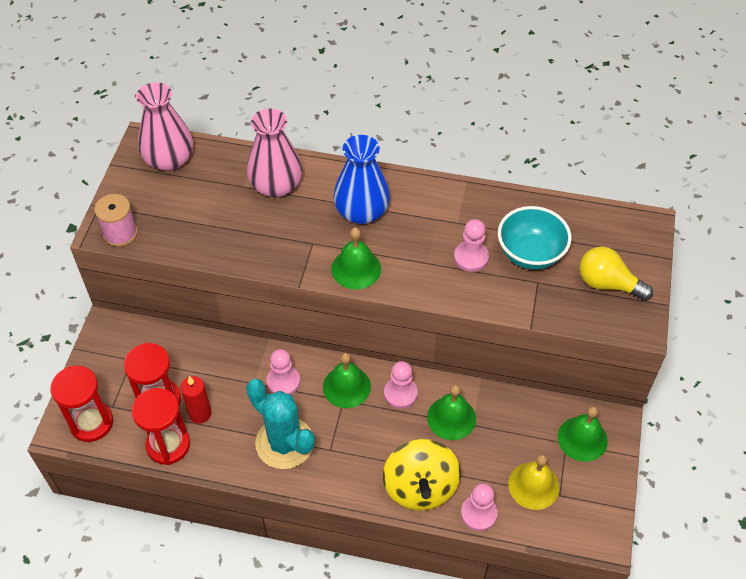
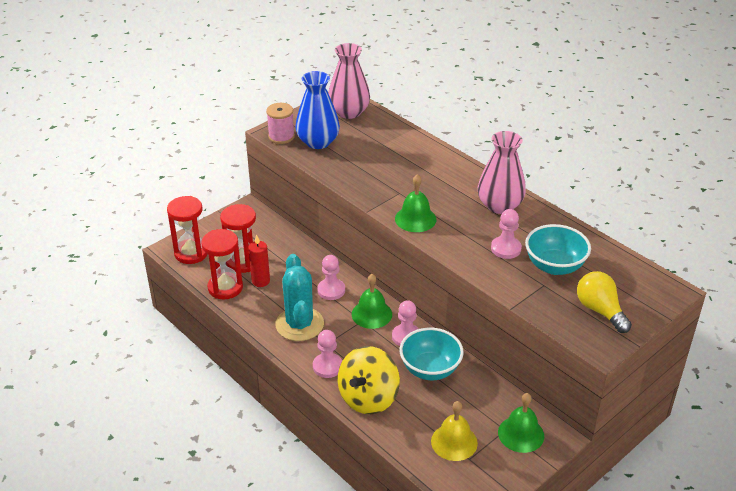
camera: 35 degrees right, 15 degrees down
pink vase [247,108,302,198] -> pink vase moved to [478,131,526,214]
blue vase [333,135,390,224] -> blue vase moved to [295,71,340,149]
green bell [427,385,476,440] -> turquoise bowl [400,328,464,380]
pink pawn [461,483,498,531] -> pink pawn moved to [313,330,342,378]

